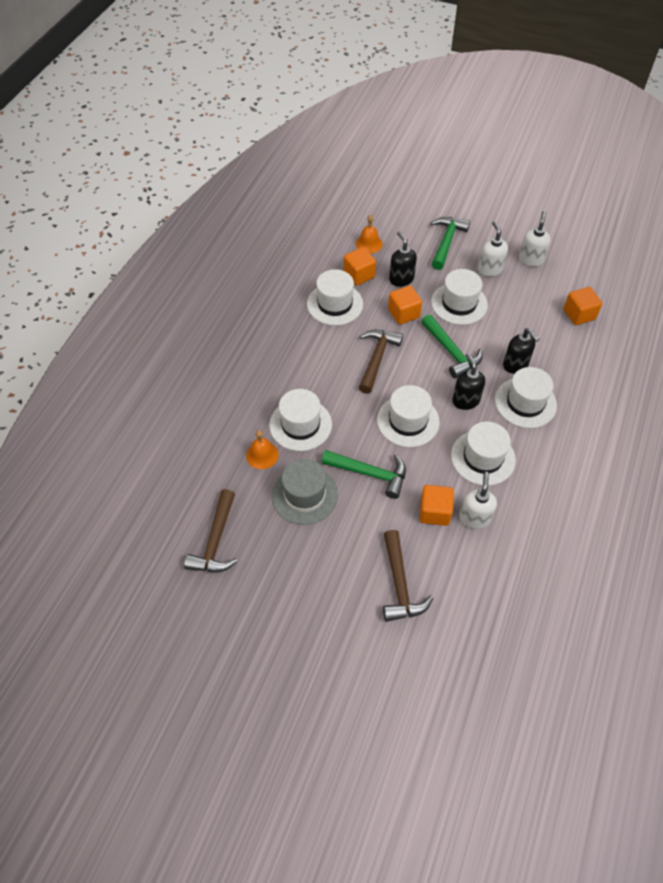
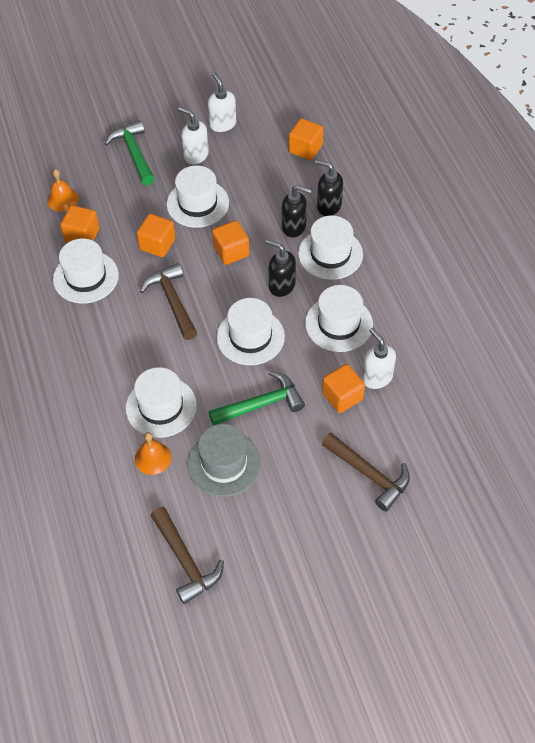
camera: 40 degrees left, 0 degrees up
black soap dispenser [389,231,417,287] -> black soap dispenser moved to [315,160,343,216]
green hammer [421,315,483,379] -> orange cube [212,220,249,265]

